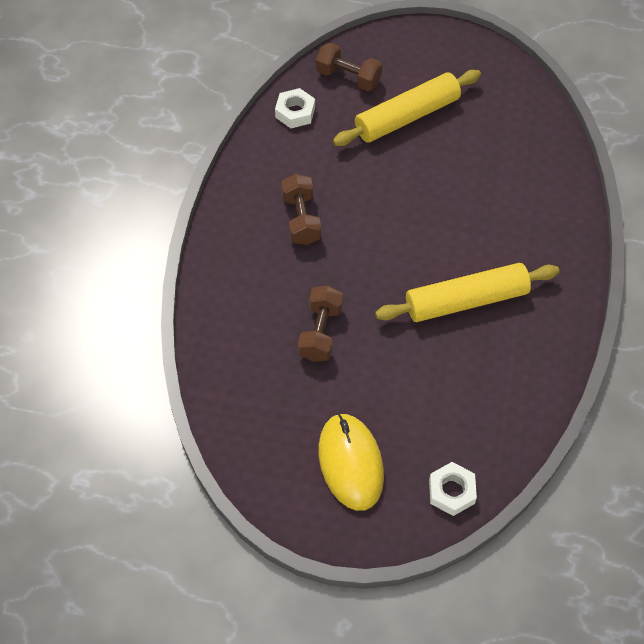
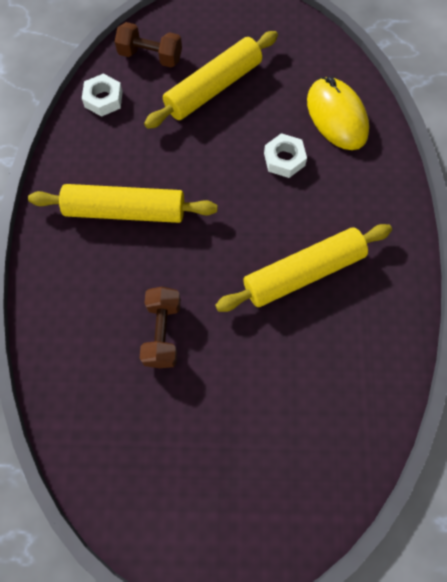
camera: 10 degrees left, 10 degrees up
brown dumbbell [281,174,321,245] -> yellow rolling pin [28,184,218,223]
yellow mouse [319,413,384,511] -> yellow mouse moved to [307,77,369,150]
white nut [429,462,477,516] -> white nut moved to [264,133,307,178]

